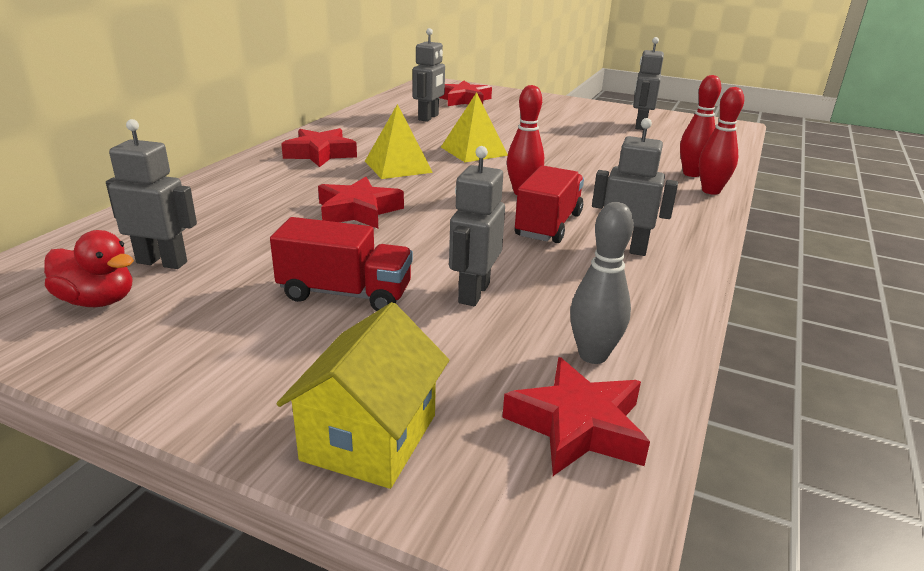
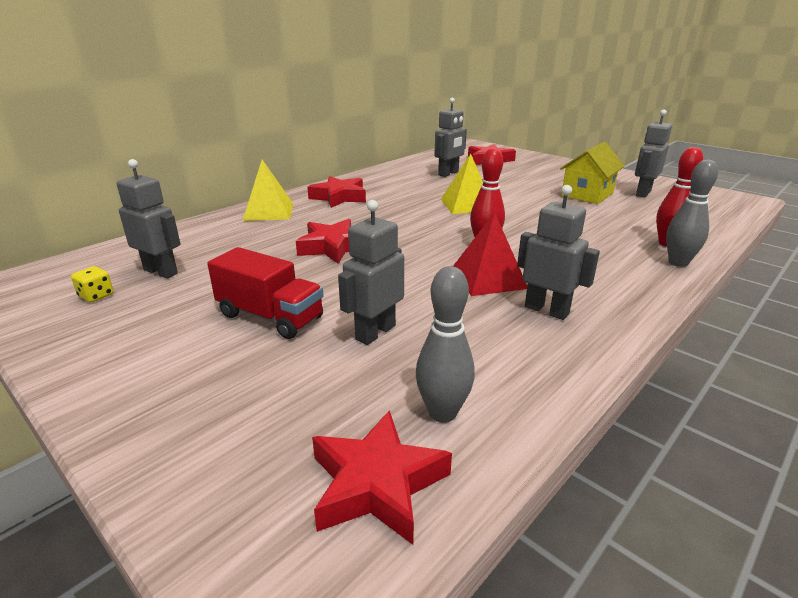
camera: 20 degrees right, 0 degrees up
red duck [44,230,134,307] -> yellow dice [71,266,114,302]
yellow house [277,302,449,489] -> yellow house moved to [560,142,625,204]
yellow pyramid [365,104,433,179] -> yellow pyramid moved to [243,160,293,221]
red truck [515,165,584,243] -> red pyramid [453,212,527,296]
red bowling pin [699,87,744,195] -> grey bowling pin [666,160,718,267]

